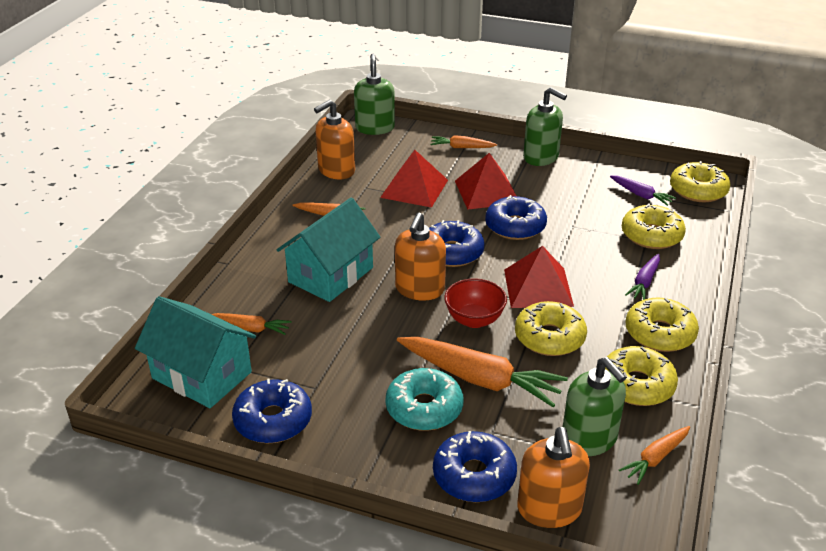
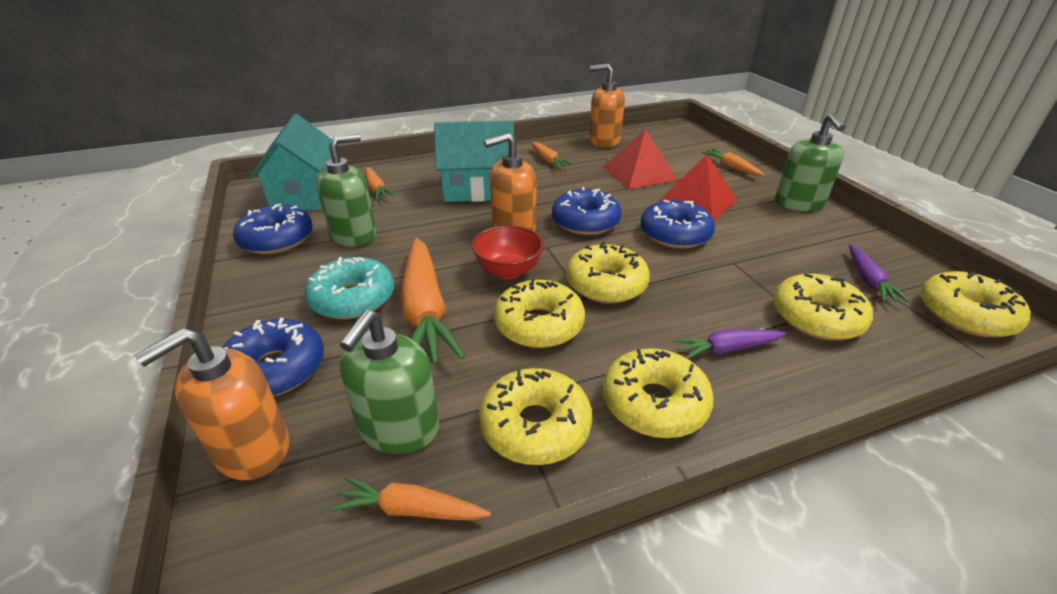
camera: 50 degrees right, 0 degrees up
green soap dispenser [354,54,395,135] -> green soap dispenser moved to [316,134,377,247]
red pyramid [504,246,574,308] -> yellow donut [566,242,650,303]

